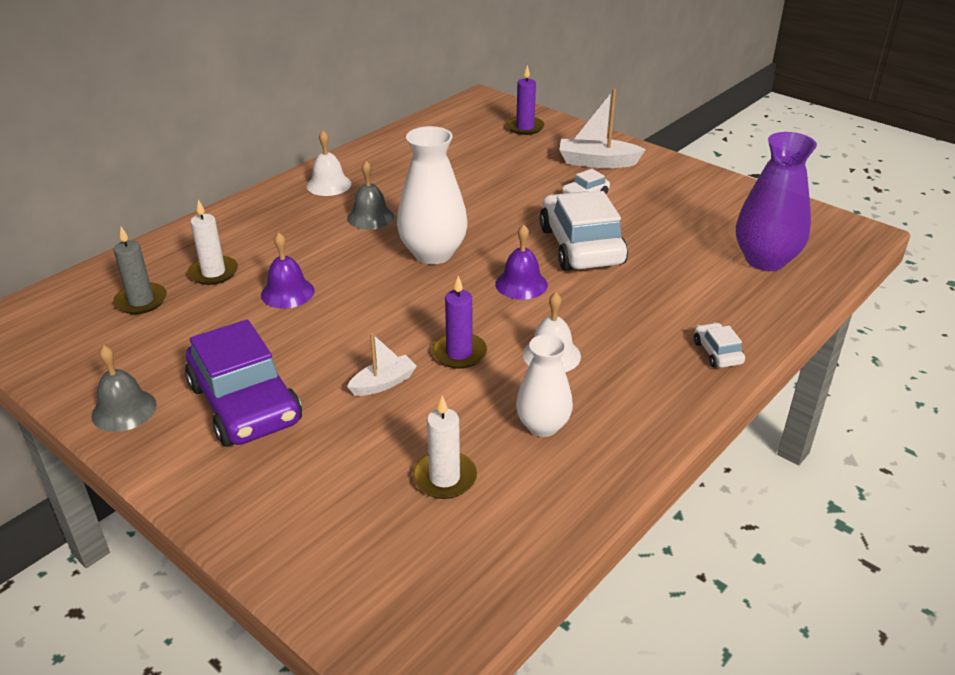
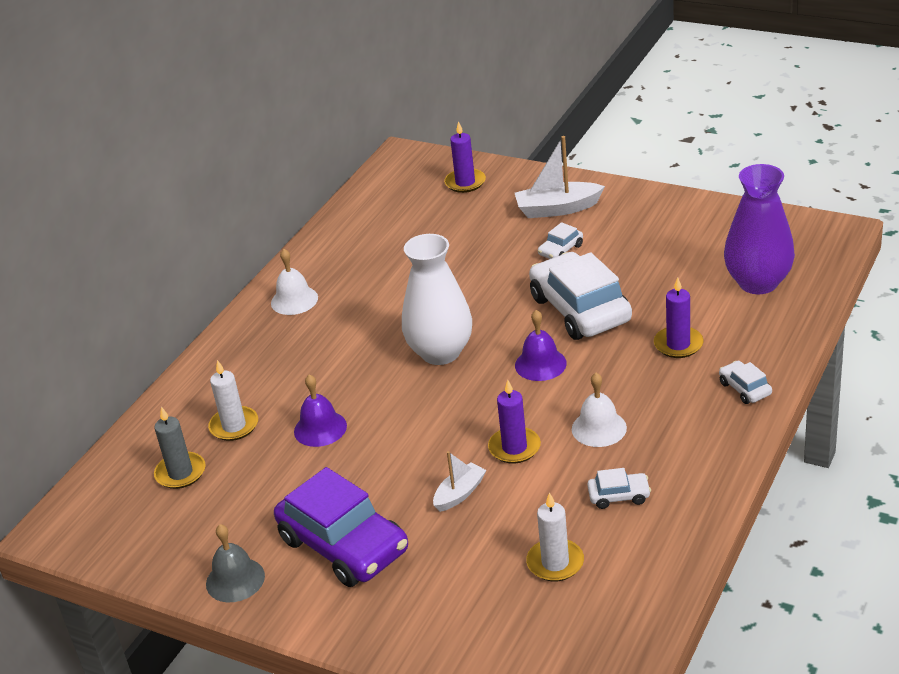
camera: 10 degrees left, 0 degrees up
grey bell [347,161,394,230] -> none
white vase [516,334,573,437] -> white car [587,468,651,509]
none -> purple candle [654,277,703,358]

